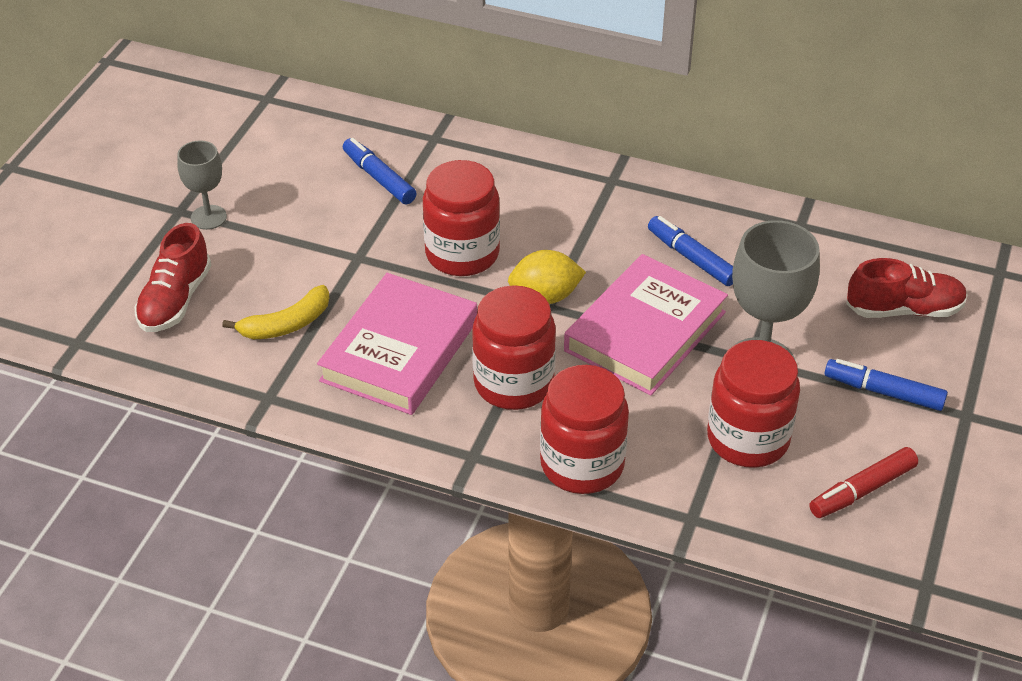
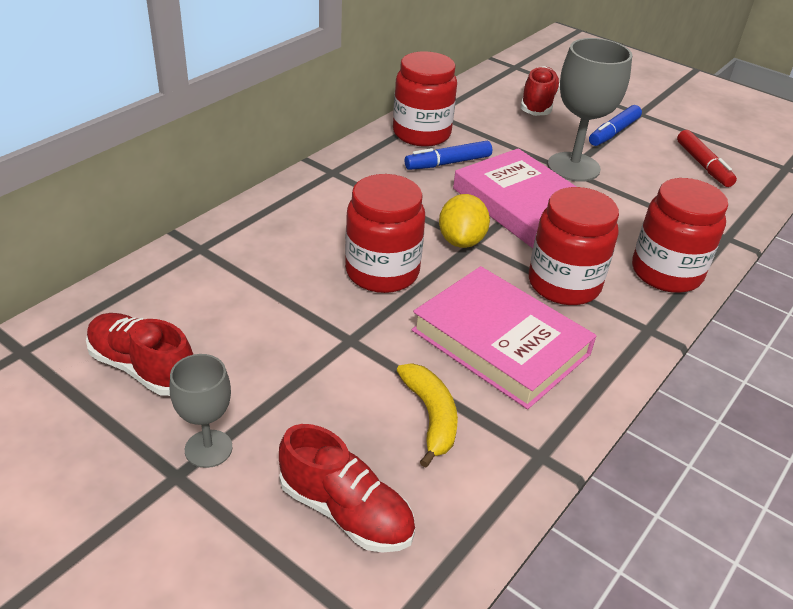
camera: 75 degrees left, 5 degrees down
blue marker [343,138,417,204] -> none
red jar [707,340,800,468] -> red jar moved to [393,51,457,147]
none -> red shoe [86,313,193,396]

